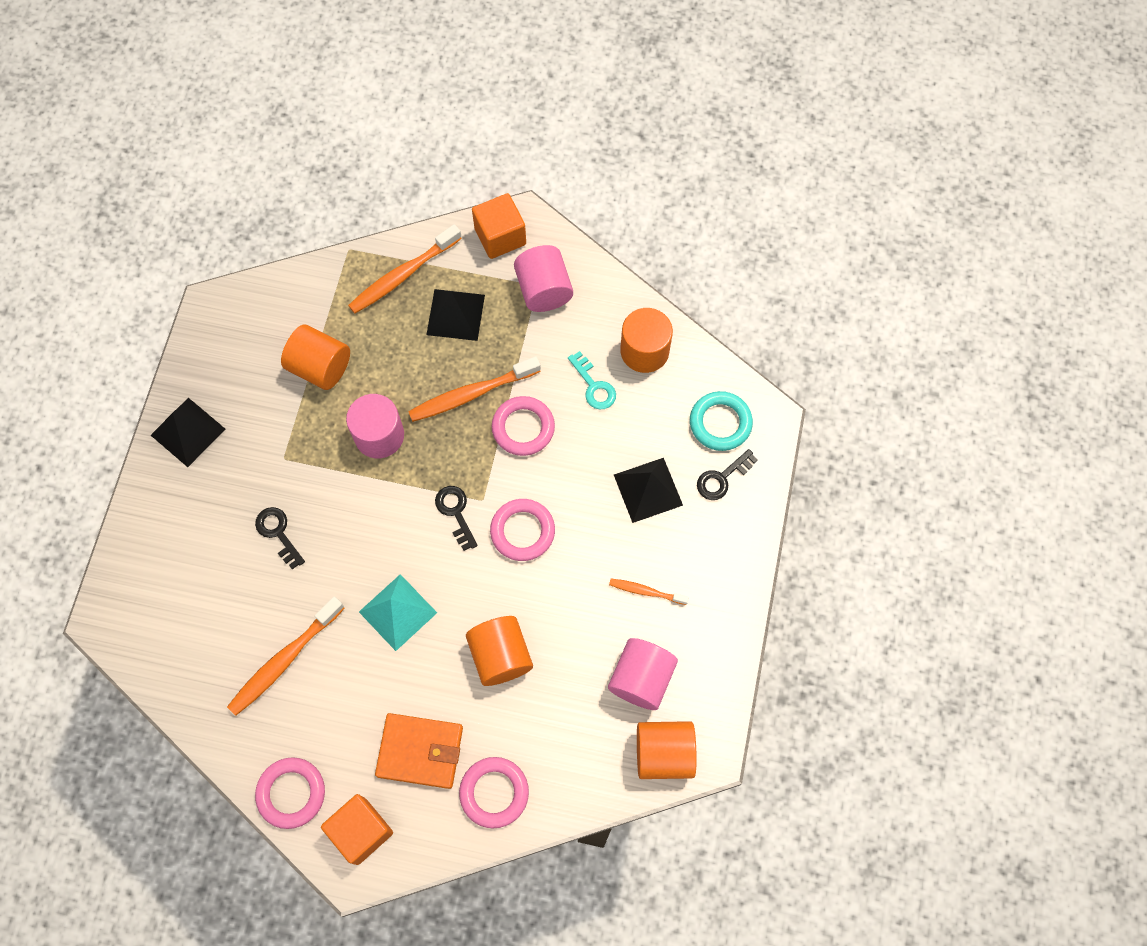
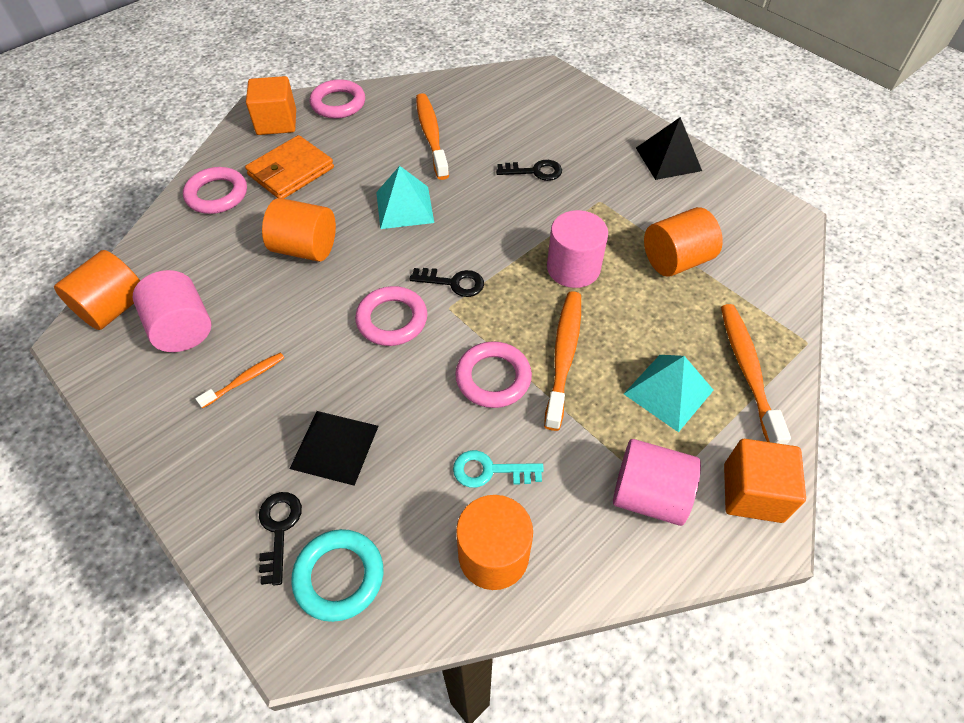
camera: 125 degrees right, 15 degrees down
black pyramid [426,289,485,341] -> turquoise pyramid [624,355,714,432]

